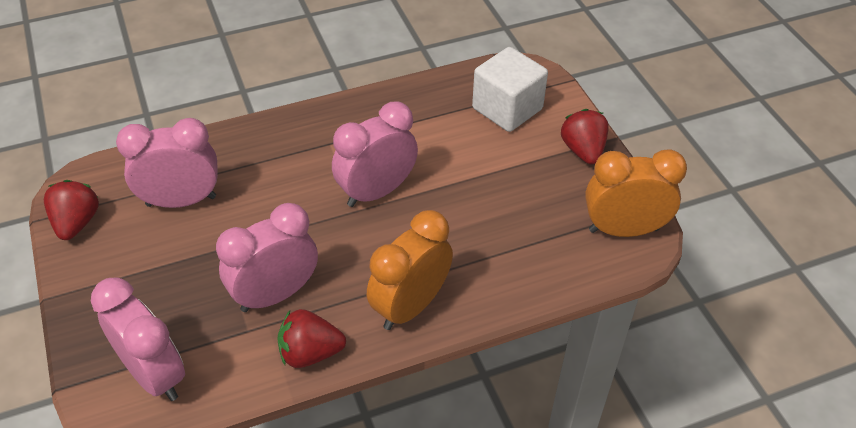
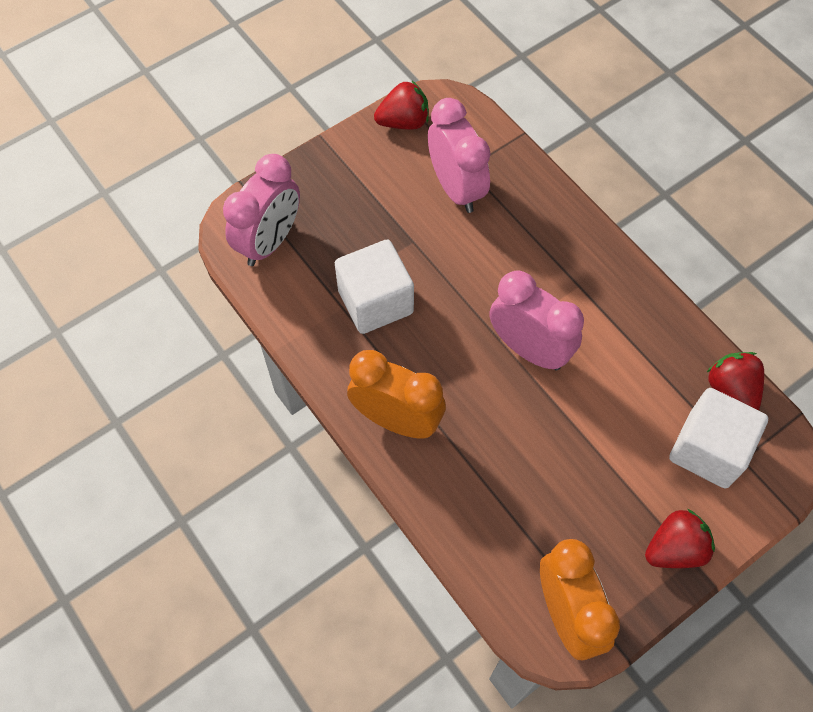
camera: 75 degrees right, 15 degrees up
pink clock [216,203,318,312] -> white cube [335,239,414,334]
red strawberry [277,309,346,368] -> red strawberry moved to [707,352,764,410]

